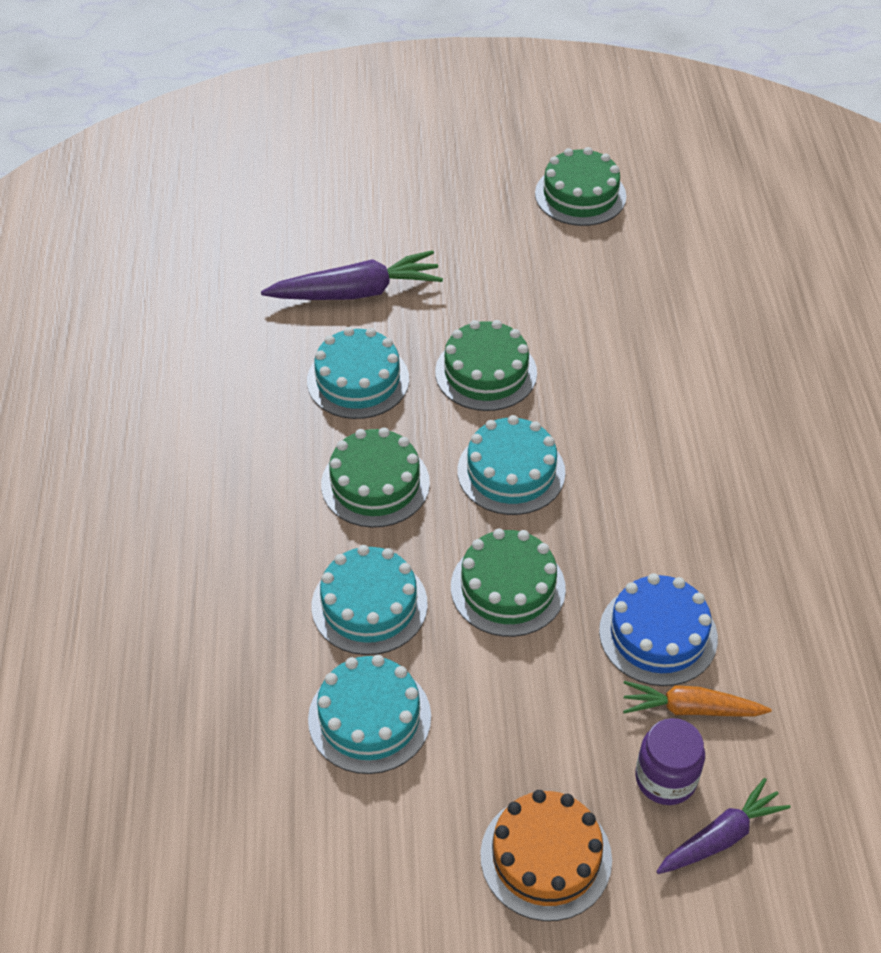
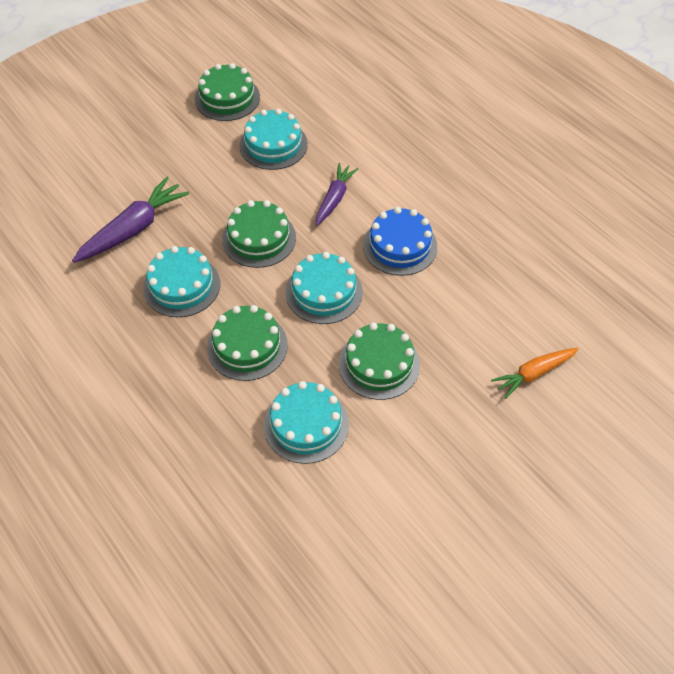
camera: 35 degrees left, 5 degrees up
turquoise cake [308,655,431,774] -> turquoise cake moved to [239,109,308,170]
orange cake [480,790,612,921] -> none
blue cake [599,573,718,686] -> blue cake moved to [363,207,437,276]
purple jar [635,718,705,805] -> none
purple carrot [656,778,791,874] -> purple carrot moved to [316,163,358,226]

